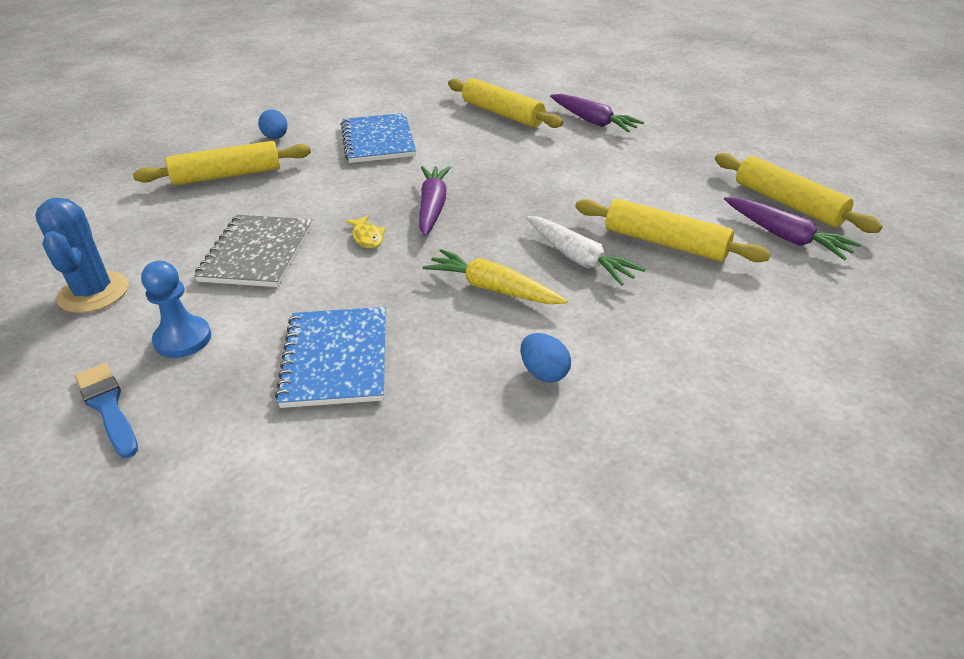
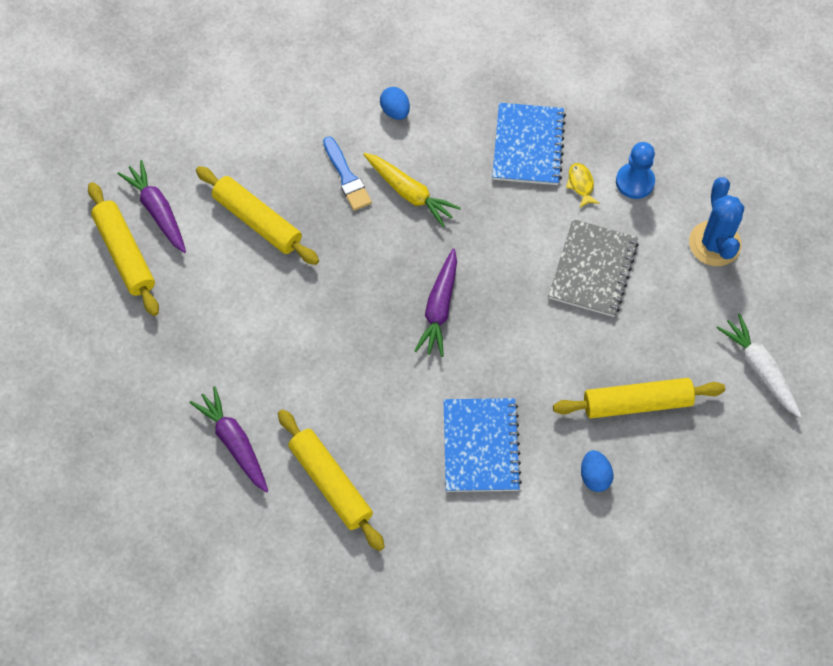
camera: 170 degrees left, 25 degrees up
blue brush [75,363,138,458] -> blue brush moved to [323,136,372,211]
yellow fish [345,215,385,248] -> yellow fish moved to [566,163,600,207]
white carrot [527,216,645,286] -> white carrot moved to [717,314,802,418]

